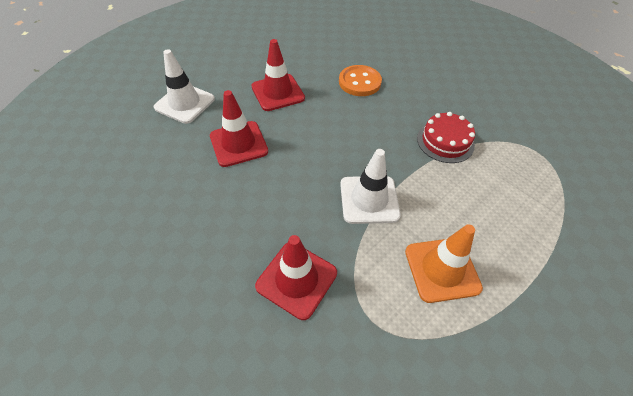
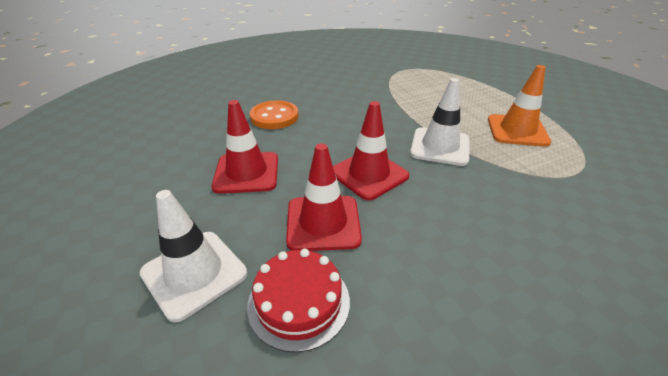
camera: 70 degrees left, 15 degrees down
red traffic cone [255,235,337,320] -> red traffic cone moved to [333,101,409,200]
red cake [417,112,475,163] -> red cake moved to [247,249,350,352]

